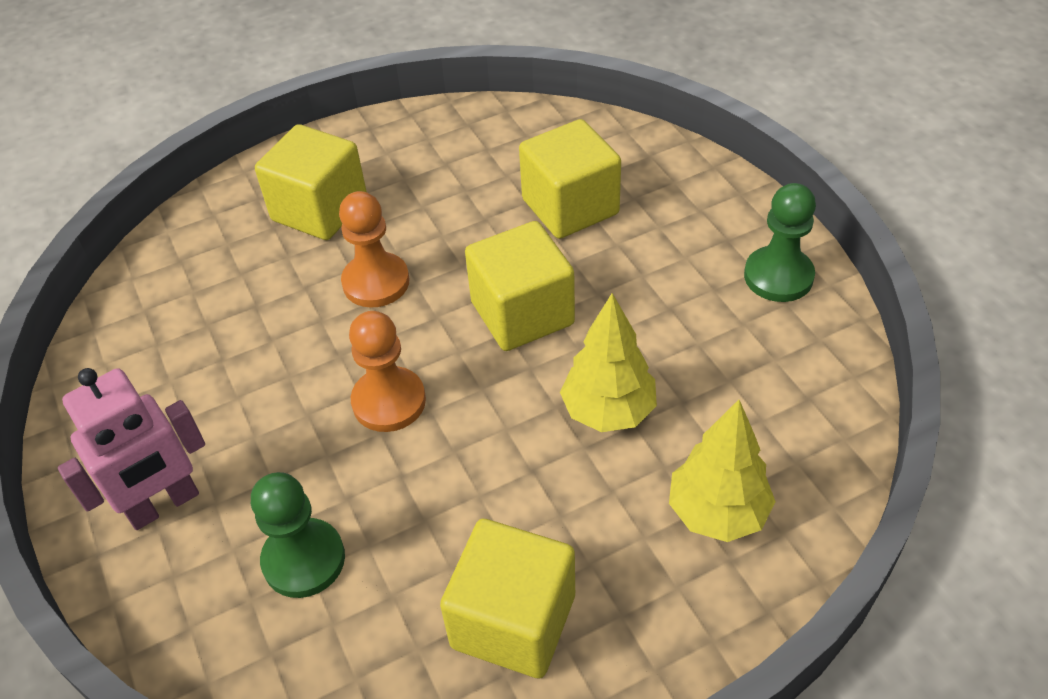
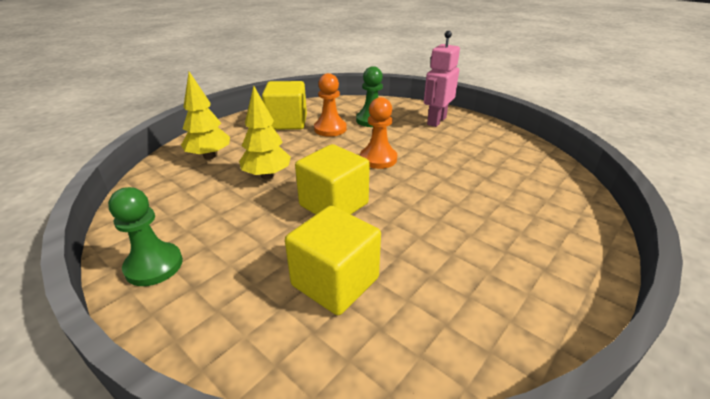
camera: 155 degrees right, 15 degrees down
yellow cube [255,124,367,240] -> none
orange pawn [339,191,409,308] -> orange pawn moved to [314,73,347,137]

